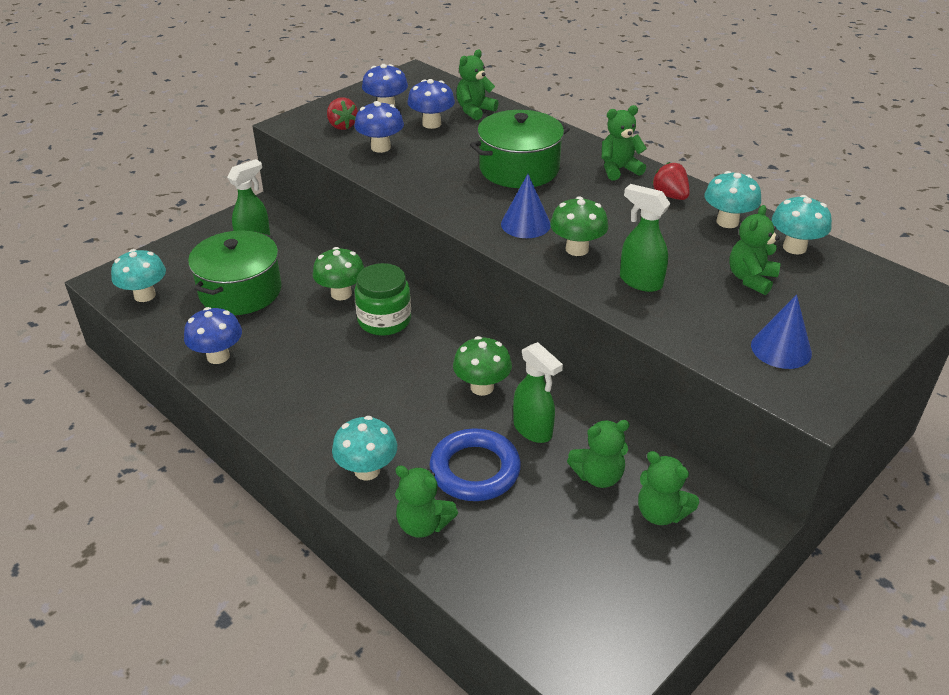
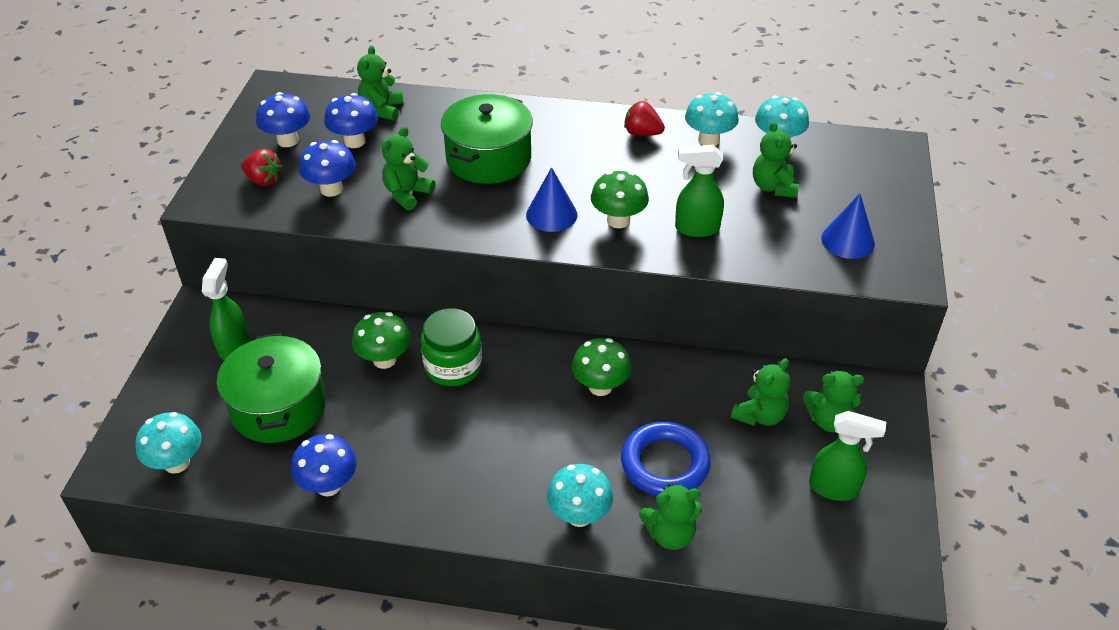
camera: 35 degrees left, 5 degrees up
green spray bottle [513,342,563,443] -> green spray bottle moved to [809,411,886,501]
green teddy bear [602,105,647,181] -> green teddy bear moved to [382,126,435,211]

